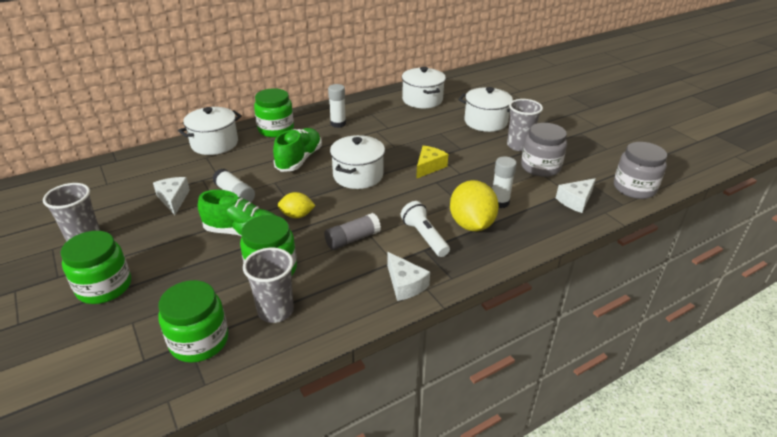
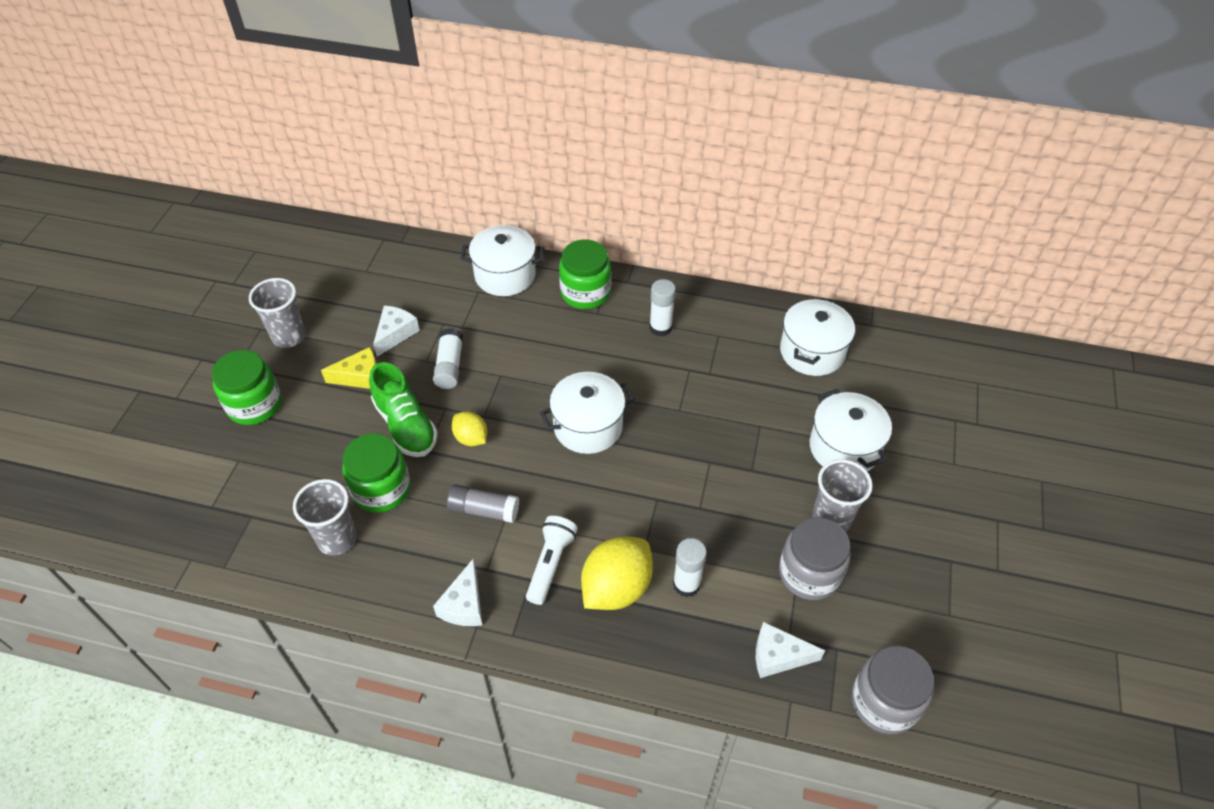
camera: 45 degrees right, 15 degrees up
green jar [158,280,229,363] -> none
green shoe [273,128,322,172] -> none
yellow cheese [416,146,448,179] -> yellow cheese moved to [321,347,377,389]

